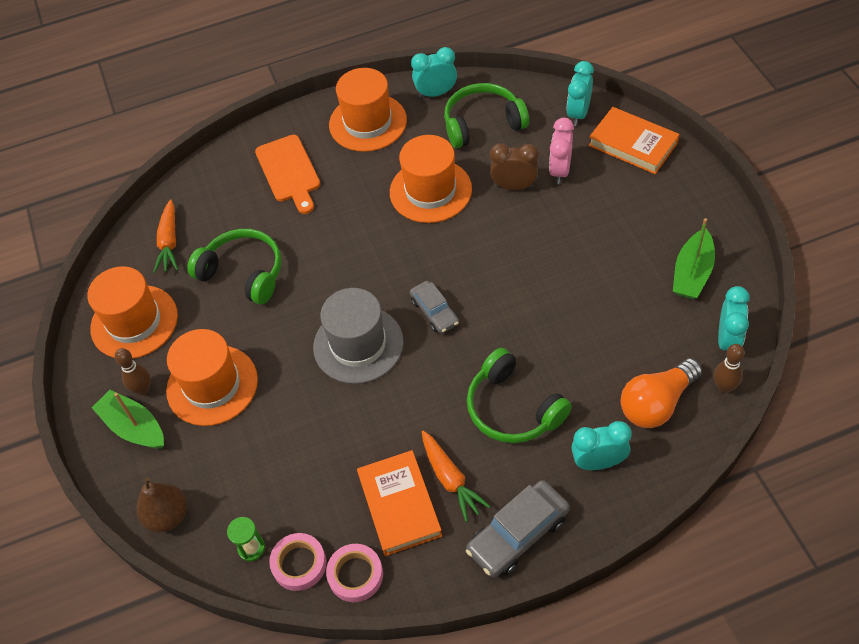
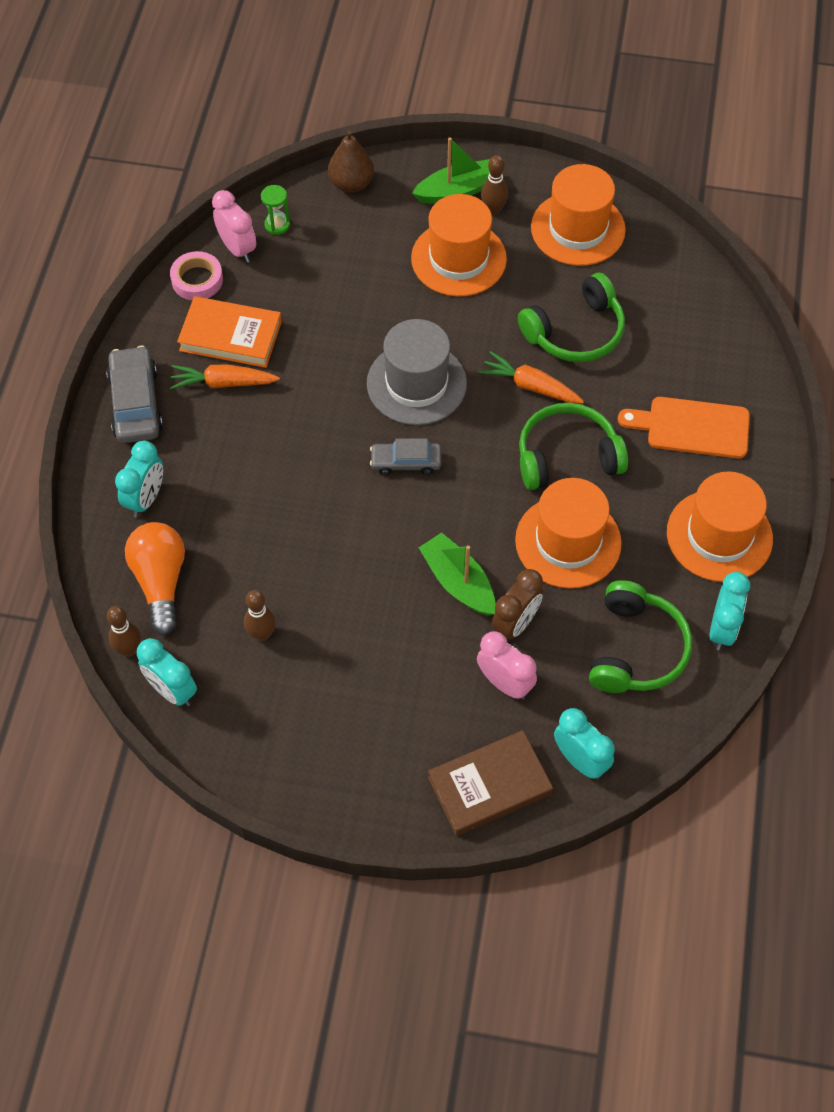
camera: 115 degrees right, 5 degrees up
orange carrot [153,200,178,273] -> orange carrot moved to [479,351,584,404]
pink tape [269,533,327,591] -> pink clock [212,190,256,263]
green headphones [467,348,572,443] -> green headphones moved to [519,403,628,490]
orange book [588,107,680,174] -> brown book [428,730,553,836]
green boat [673,218,715,299] -> green boat moved to [419,532,496,616]
none -> brown bowling pin [244,590,276,641]

